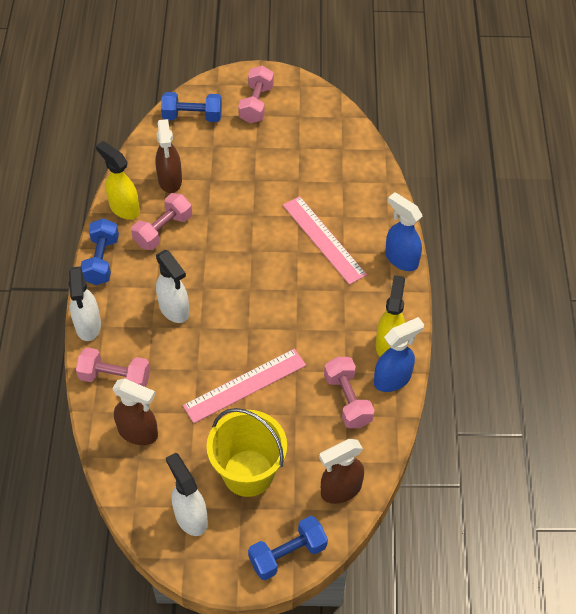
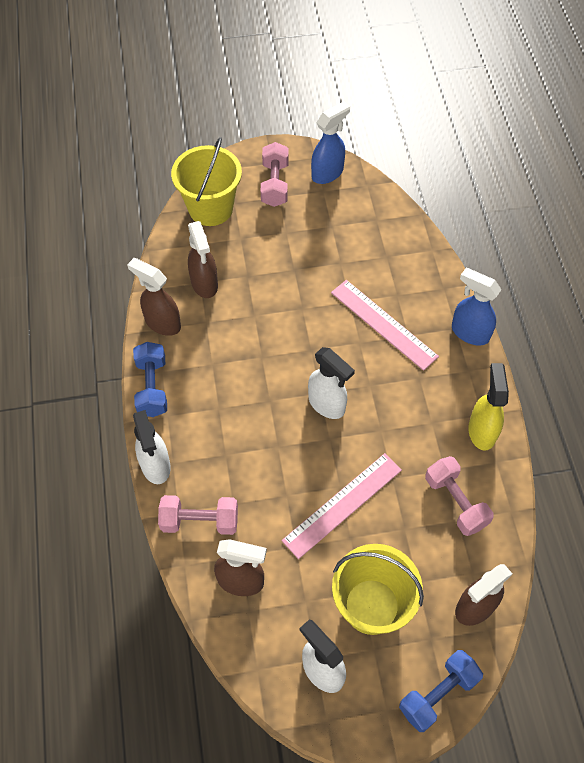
camera: 10 degrees left, 5 degrees up
yellow spray bottle [96,141,140,220] -> brown spray bottle [127,258,181,336]
pink dumbbell [131,193,192,250] -> none
white spray bottle [156,250,189,323] -> white spray bottle moved to [308,347,355,419]
blue dumbbell [161,92,222,122] -> yellow bucket [171,137,242,226]
blue spray bottle [374,317,424,392] -> blue spray bottle moved to [311,101,350,184]

